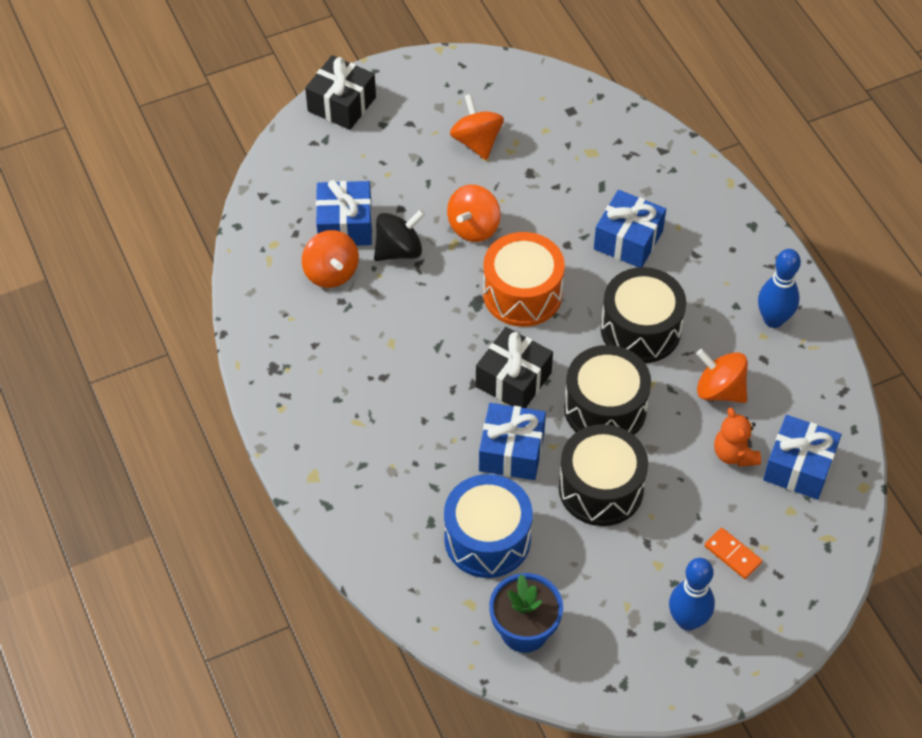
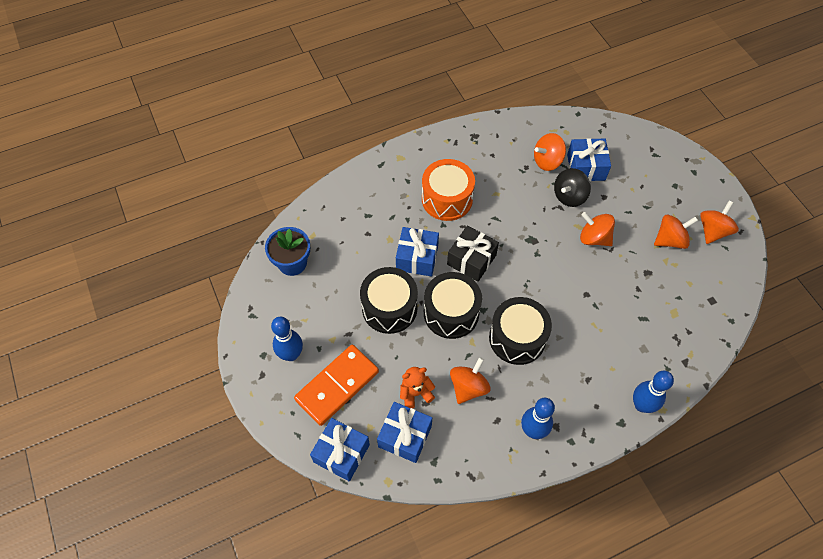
camera: 90 degrees right, 5 degrees up
black gift [305,55,376,130] -> none
black spinning top [374,210,425,261] -> black spinning top turned 75 degrees clockwise [554,168,591,207]
blue drum [444,474,533,578] -> none
orange drum [483,232,565,327] -> orange drum moved to [422,159,475,221]
blue gift [594,190,666,267] -> blue gift moved to [310,418,370,481]
orange domino [705,528,762,579] -> orange domino [294,345,379,426], size x2.21
none -> blue bowling pin [633,371,674,413]
none -> orange spinning top [700,201,739,244]

